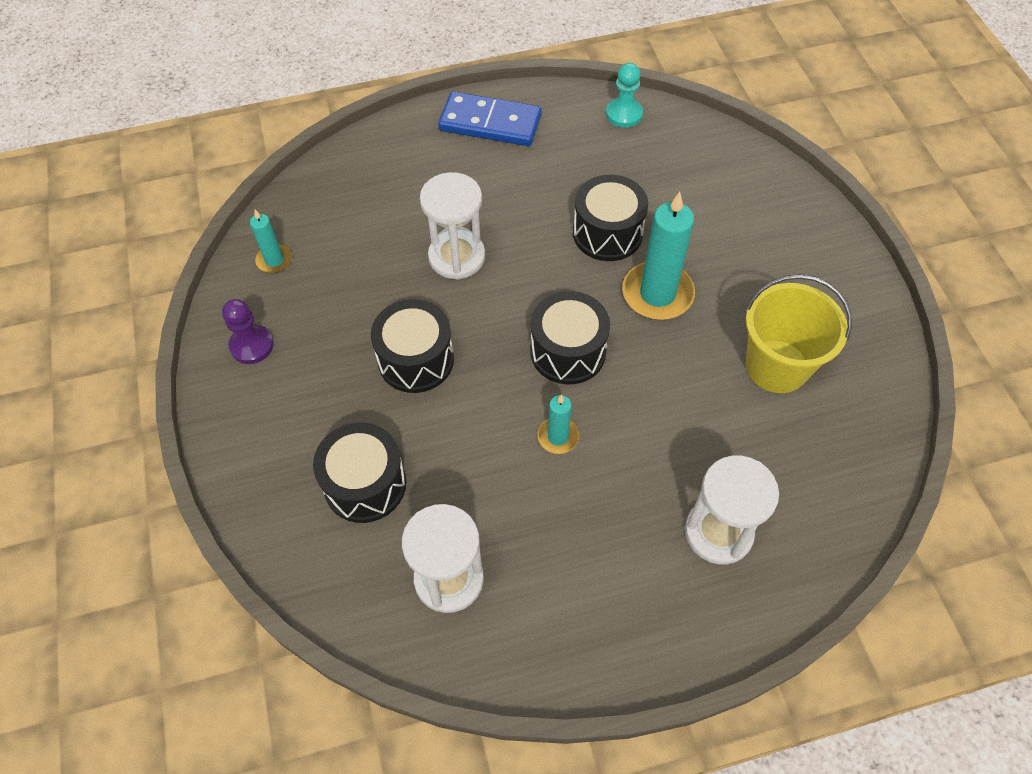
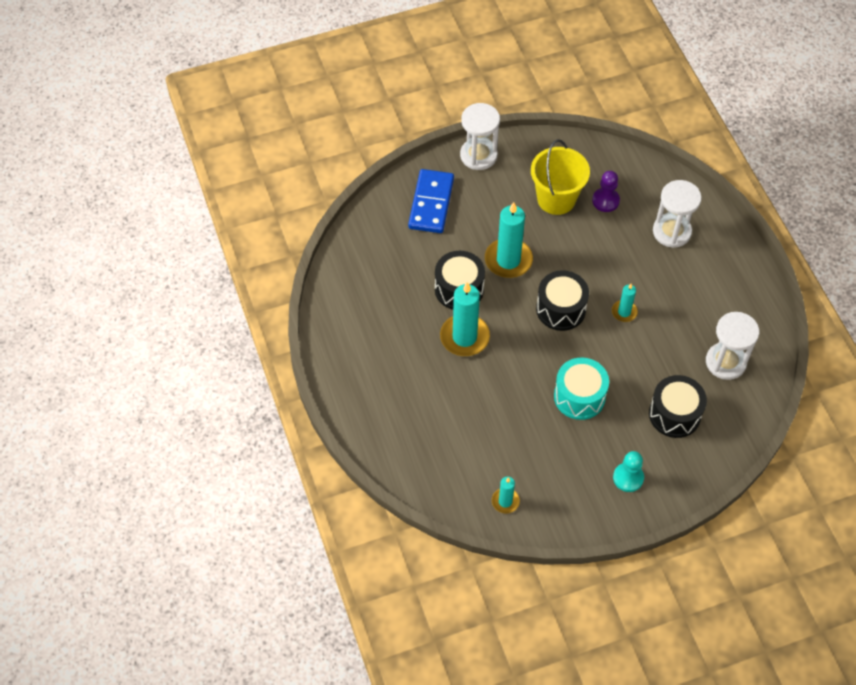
camera: 95 degrees left, 0 degrees up
purple pawn [222,299,274,364] -> purple pawn moved to [592,171,620,212]
black drum [371,299,454,393] -> turquoise drum [554,357,609,420]
white hourglass [420,172,485,280] -> white hourglass moved to [460,103,500,170]
blue domino [438,91,542,146] -> blue domino moved to [408,169,454,233]
turquoise pawn [606,63,643,128] -> turquoise pawn moved to [613,451,644,492]
none -> turquoise candle [440,282,490,356]

